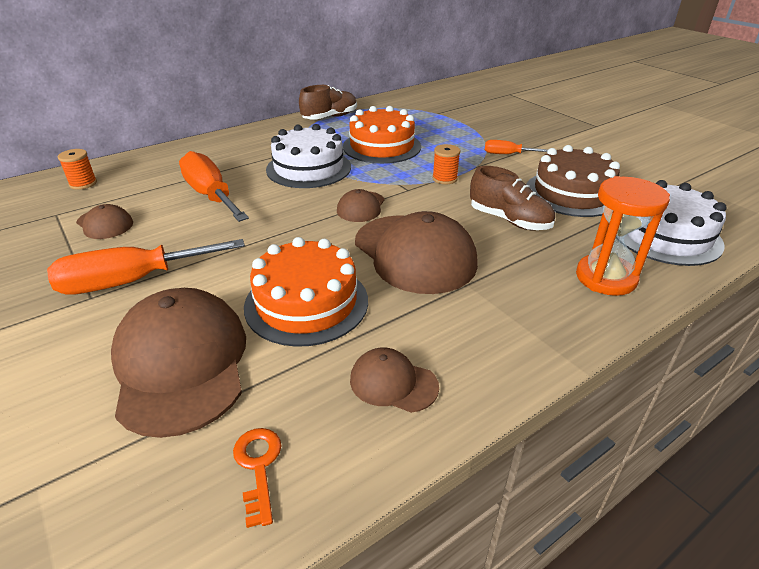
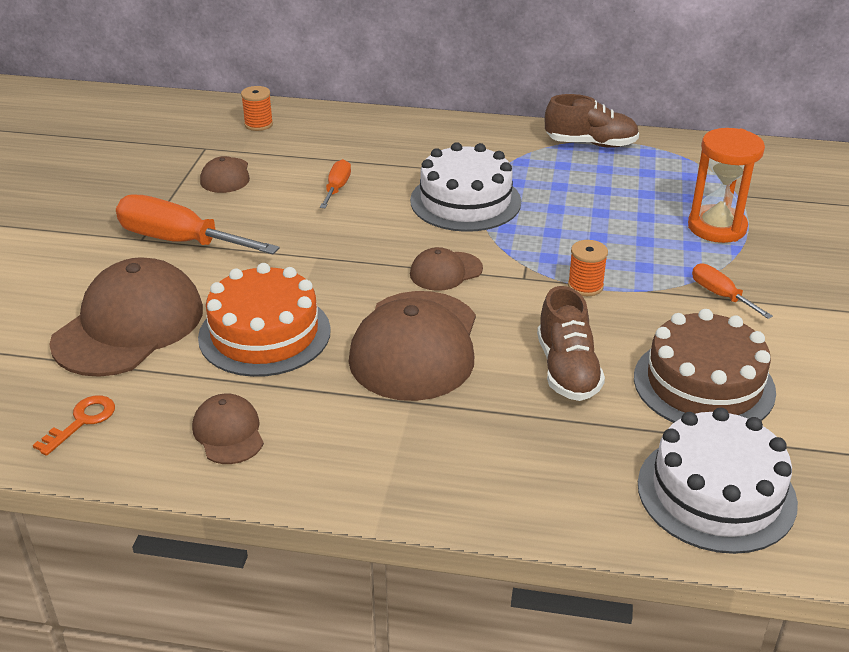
camera: 45 degrees right, 0 degrees up
orange screwdriver [179,151,249,222] -> orange screwdriver [320,159,351,208], size x0.51
orange cake [343,106,421,164] -> none
orange hourglass [576,176,670,296] -> orange hourglass moved to [688,128,765,243]

